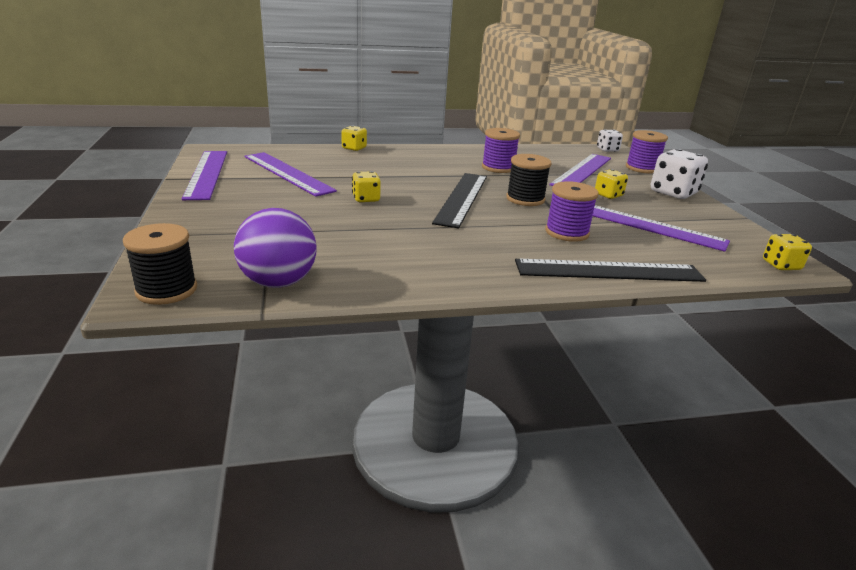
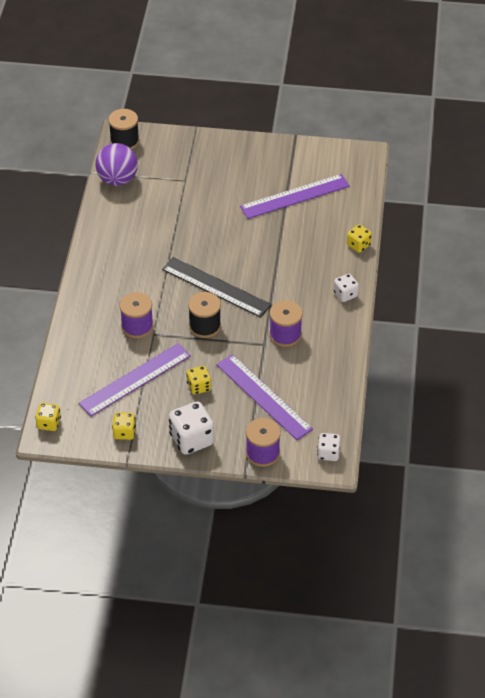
camera: 110 degrees right, 20 degrees up
purple ruler [182,151,227,200] -> none
yellow dice [352,171,381,202] -> yellow dice moved to [112,412,136,440]
black ruler [515,259,706,282] -> none
none -> white dice [334,274,359,302]

